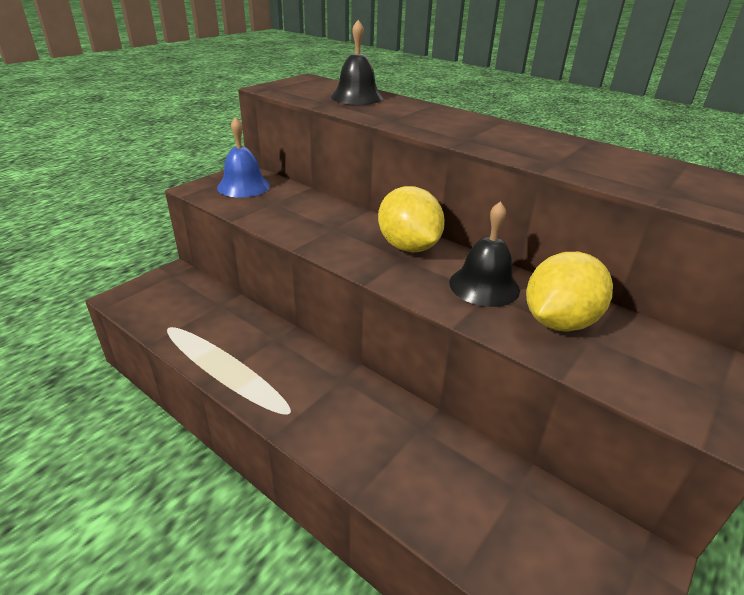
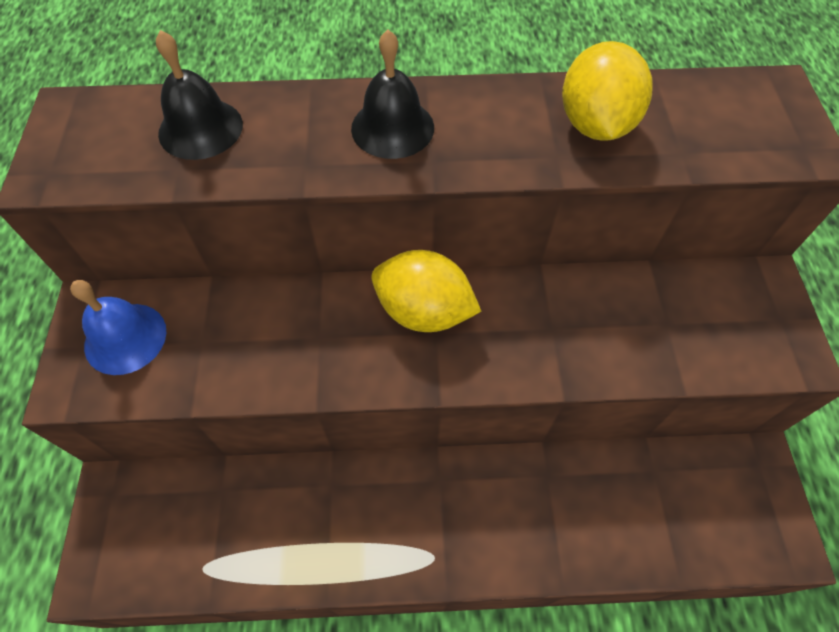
camera: 40 degrees left, 25 degrees up
black bell [449,201,520,307] -> black bell moved to [351,30,434,159]
yellow lemon [526,252,613,332] -> yellow lemon moved to [562,41,653,141]

